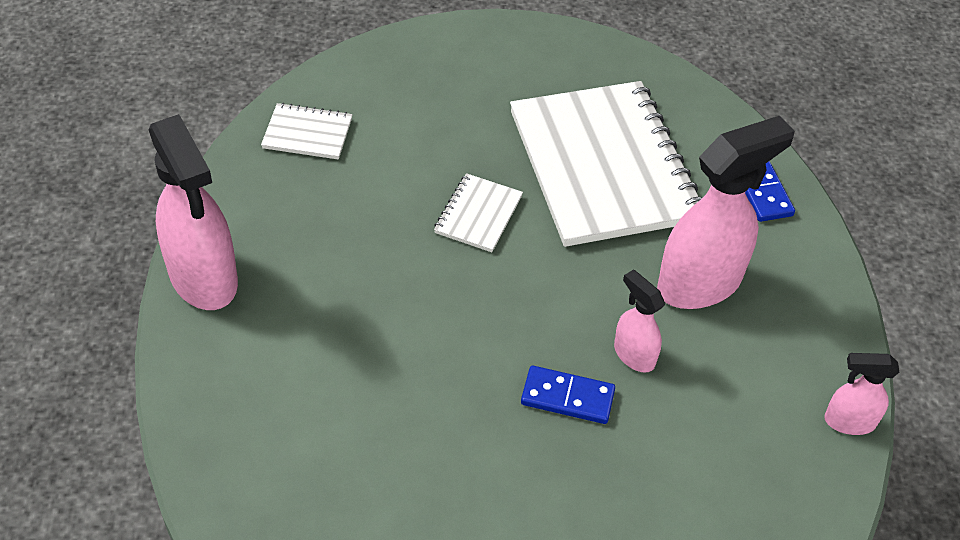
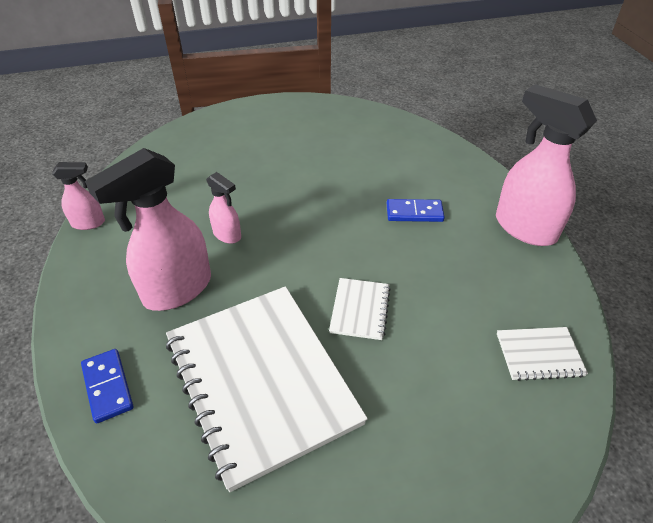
camera: 170 degrees right, 5 degrees down
blue domino [521,366,615,424] -> blue domino moved to [387,199,445,222]

